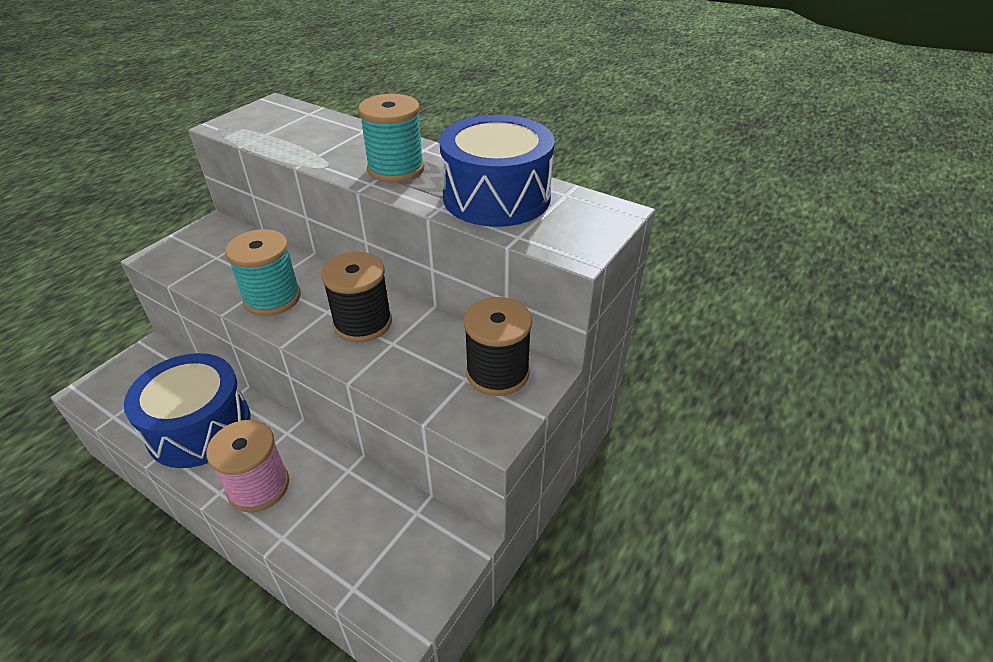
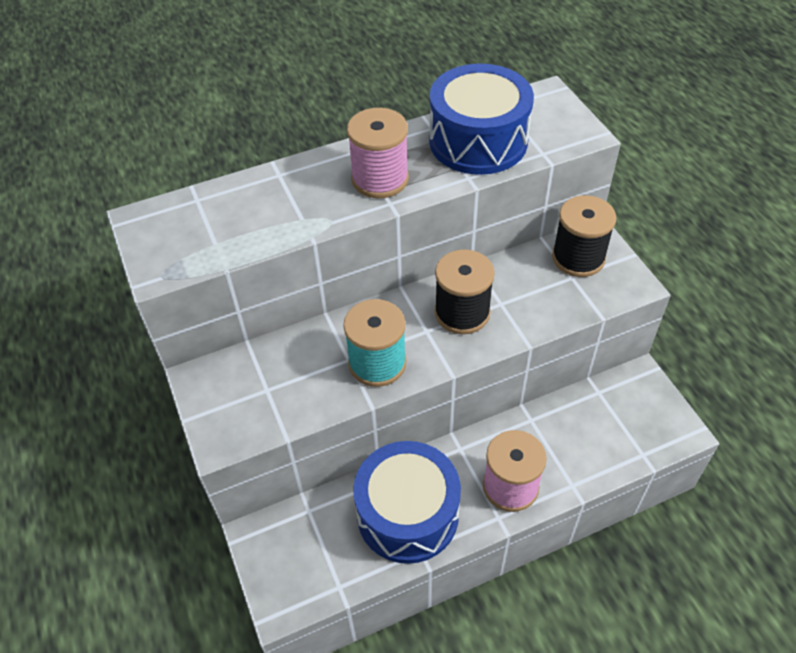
camera: 55 degrees left, 10 degrees up
turquoise spool [358,94,424,183] -> pink spool [347,108,409,198]

